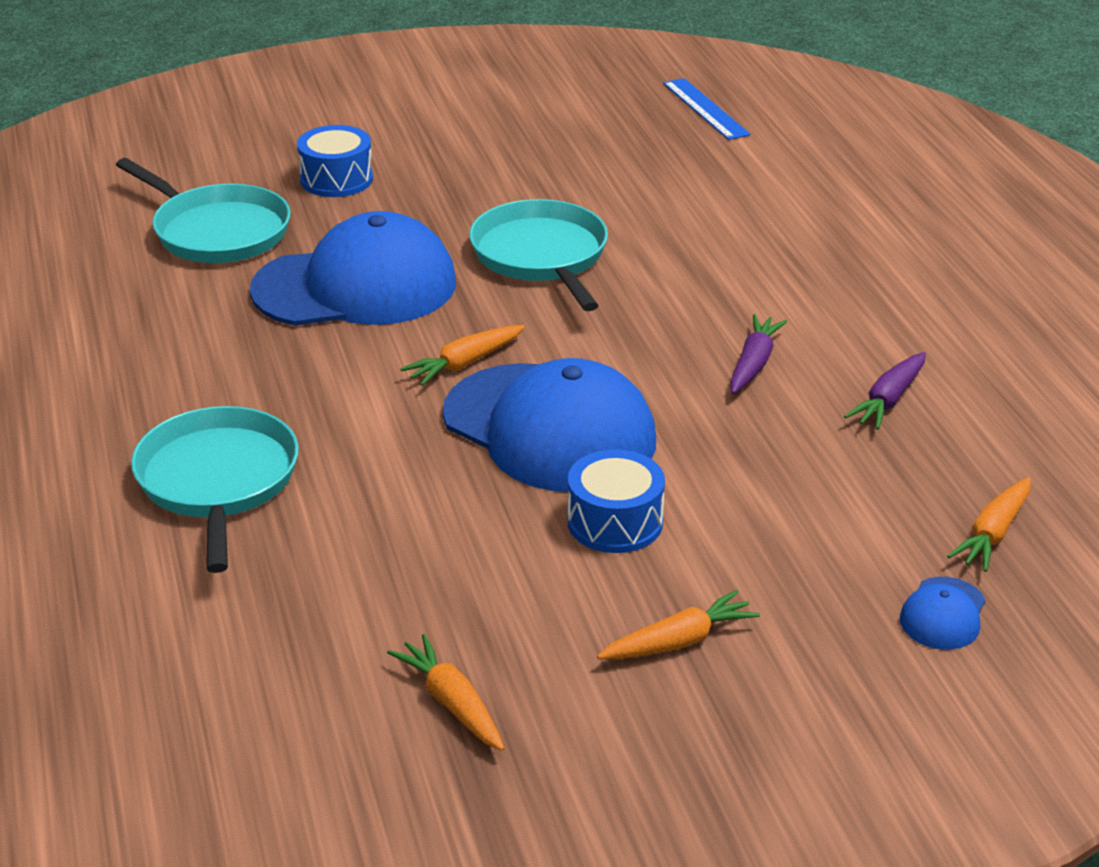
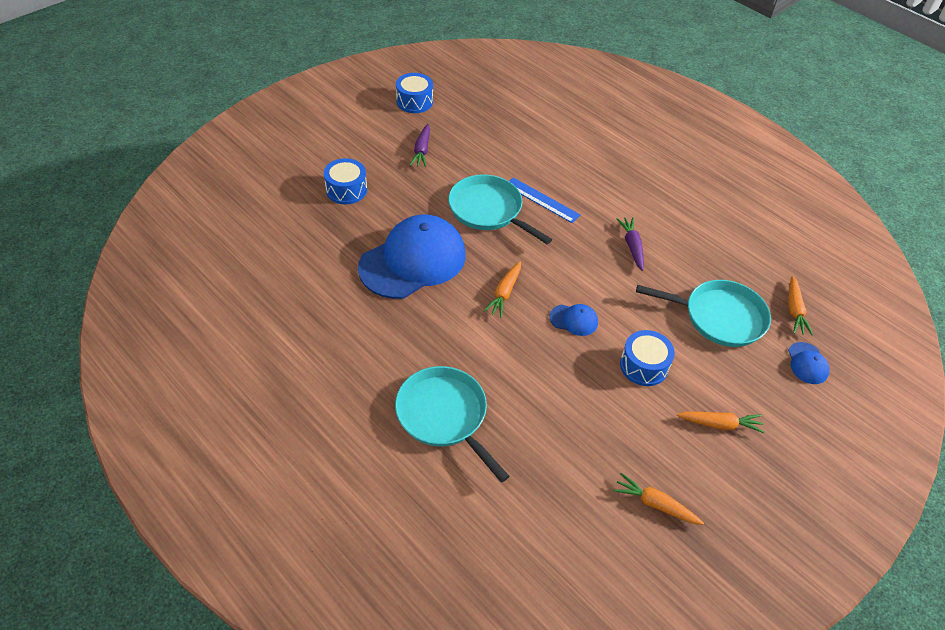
camera: 30 degrees left, 15 degrees up
turquoise pan [116,158,291,263] -> turquoise pan moved to [636,280,771,347]
blue cap [443,358,656,492] -> blue cap [549,304,598,336], size x0.41
orange carrot [597,590,760,659] -> orange carrot turned 60 degrees clockwise [677,412,765,433]
blue ruler [663,78,750,140] -> blue ruler moved to [509,177,580,223]
purple carrot [844,352,926,430] -> purple carrot moved to [410,124,430,167]
none -> blue drum [396,73,433,113]

